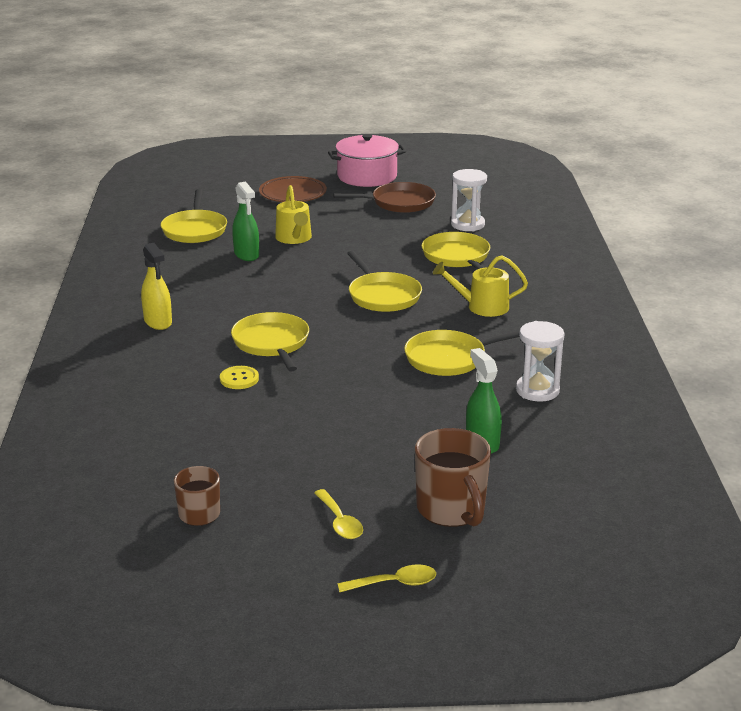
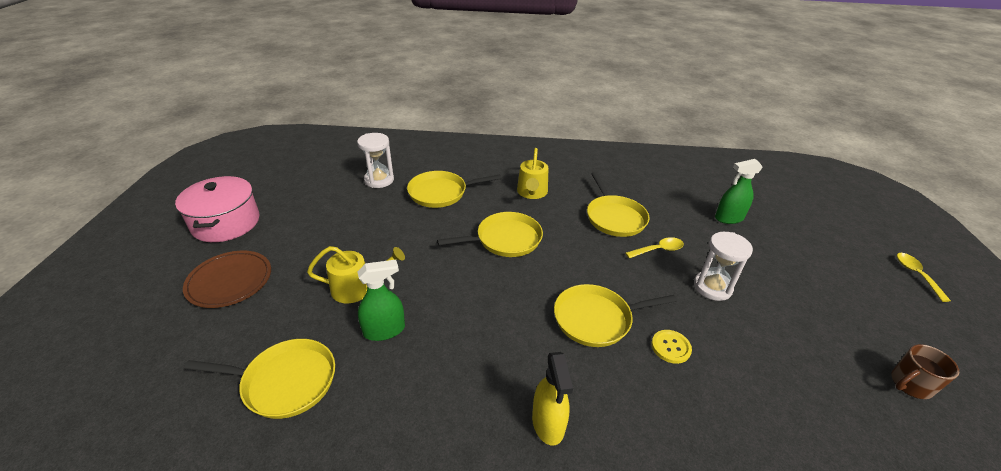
camera: 85 degrees left, 10 degrees up
yellow spray bottle [141,243,172,330] -> yellow spray bottle turned 105 degrees clockwise [532,352,573,446]
yellow spoon [314,489,363,539] -> yellow spoon moved to [625,237,684,258]
brown pan [333,182,436,213] -> none
brown mug [415,428,491,527] -> none
white hourglass [516,321,565,402] -> white hourglass moved to [694,232,753,301]

